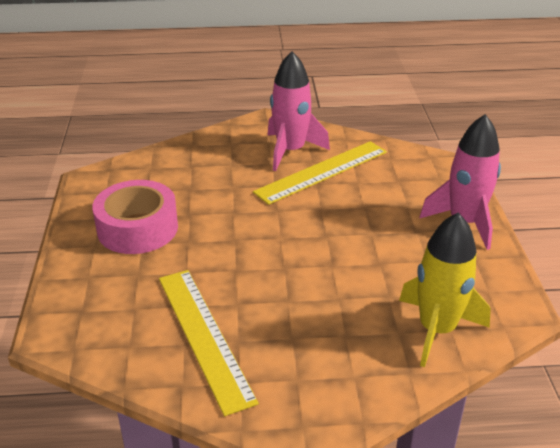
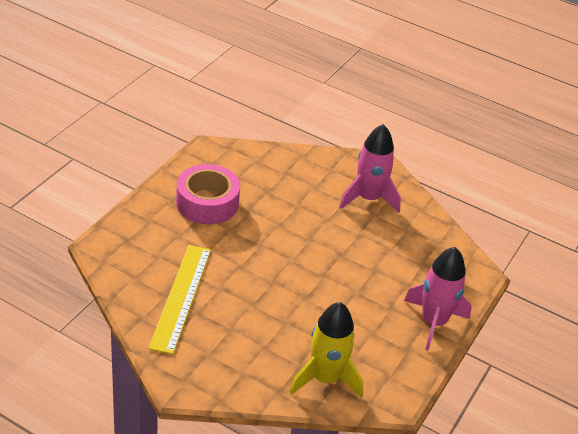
camera: 30 degrees right, 5 degrees up
yellow ruler [253,141,387,205] -> none

